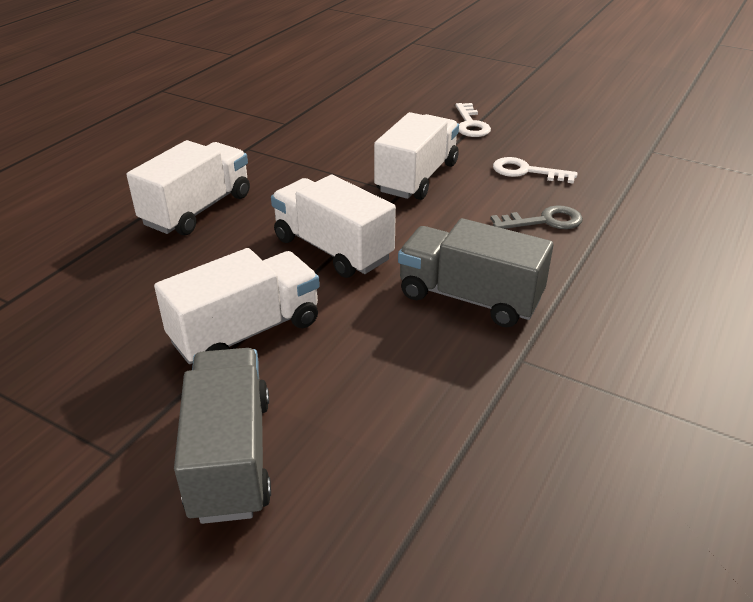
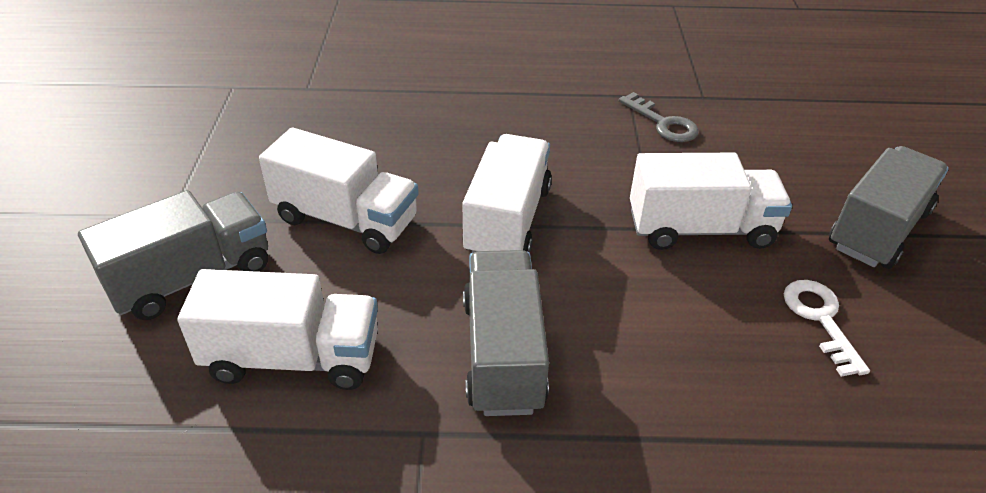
camera: 60 degrees right, 5 degrees up
white truck [127,140,250,235] -> white truck moved to [178,269,378,390]
white key [456,103,491,137] -> grey truck [829,146,949,269]
grey key [490,205,583,229] -> grey key moved to [618,92,699,142]

